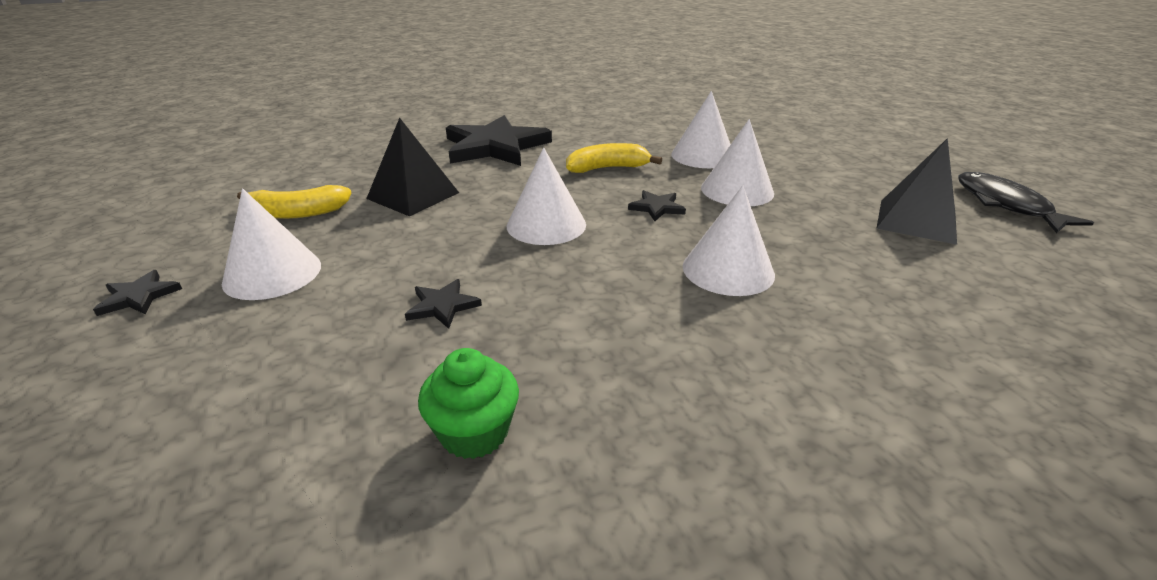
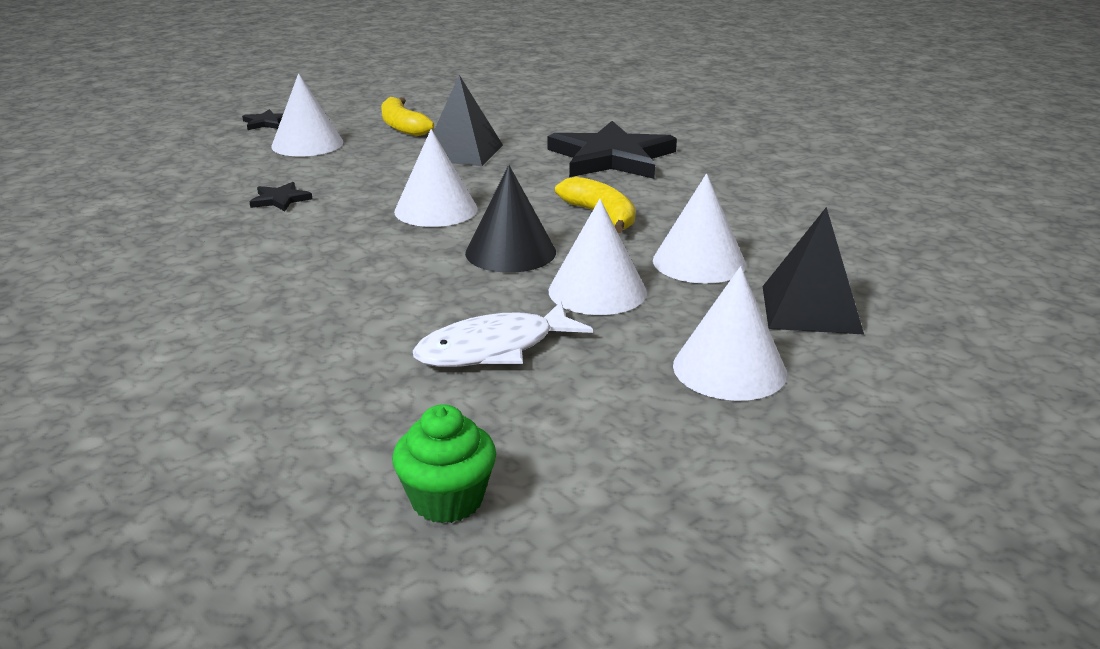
camera: 70 degrees right, 5 degrees down
green cupcake [418,348,519,459] -> green cupcake moved to [392,404,496,523]
black star [628,190,686,221] -> black cone [465,165,556,273]
white cone [683,185,775,296] -> white cone moved to [673,266,787,401]
black pyramid [877,138,957,245] -> black pyramid moved to [762,207,864,335]
black fish [958,172,1094,233] -> none
none -> white fish [413,301,593,367]

